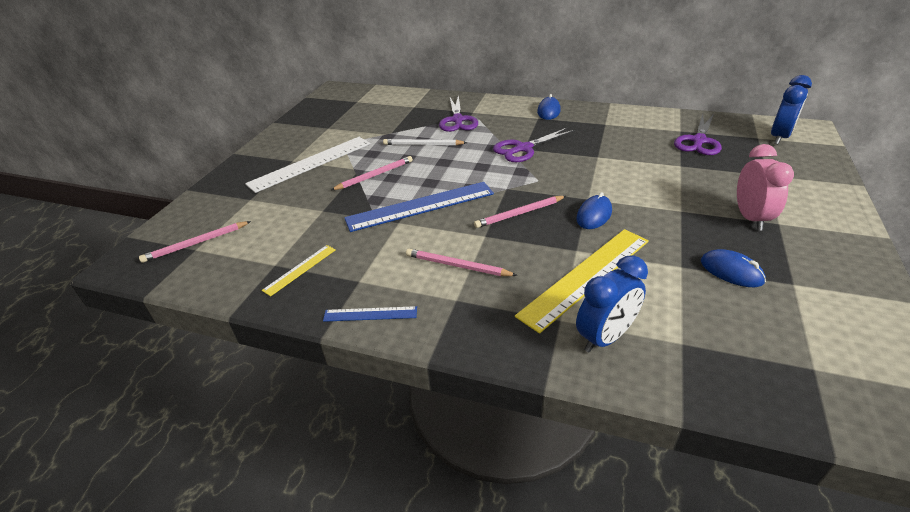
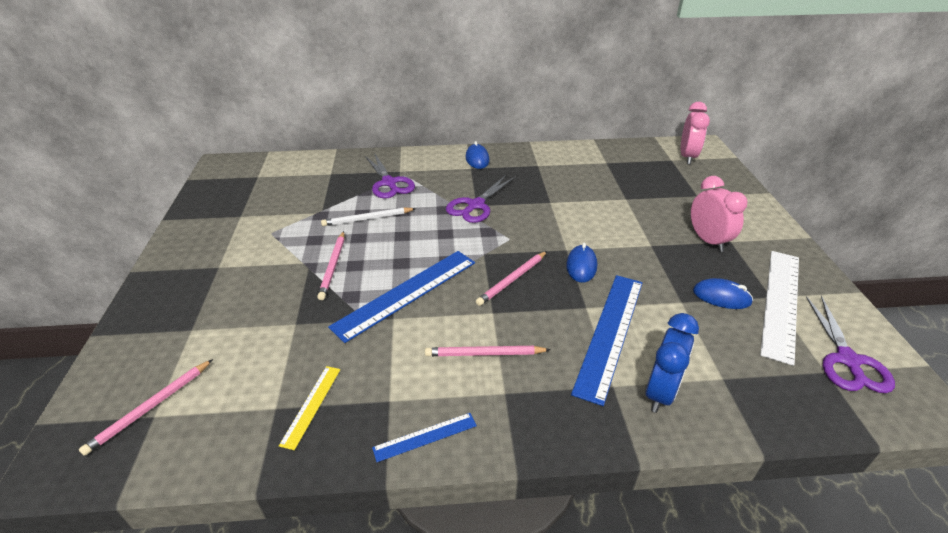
camera: 25 degrees left, 0 degrees up
white ruler [245,137,370,193] -> white ruler moved to [760,251,799,366]
pink pencil [331,156,413,190] -> pink pencil turned 150 degrees clockwise [317,231,344,300]
yellow ruler [515,229,649,334] -> blue ruler [571,275,643,406]
purple scissors [674,114,722,155] -> purple scissors moved to [806,296,895,393]
blue clock [771,75,812,144] -> pink clock [681,102,710,164]

